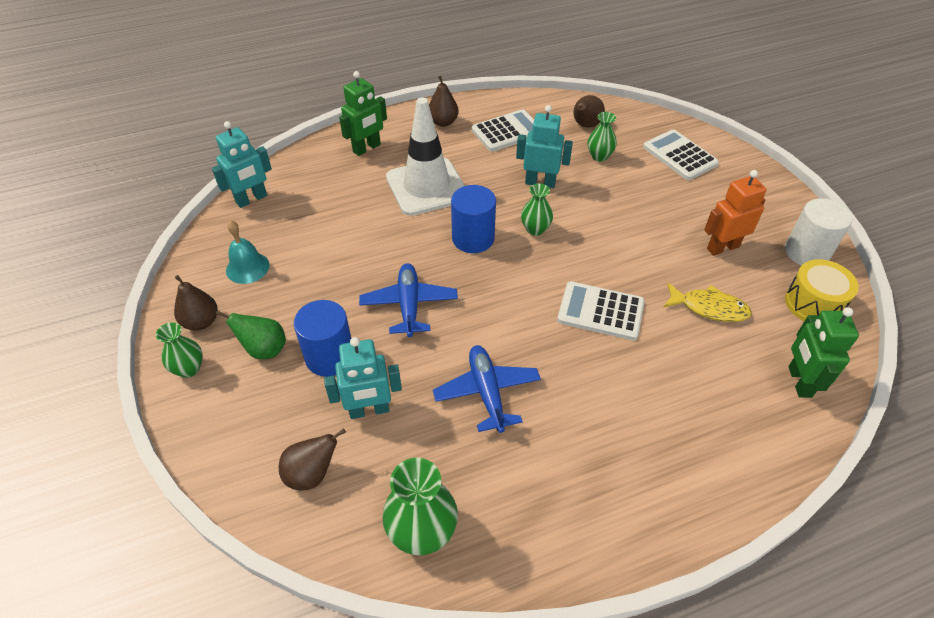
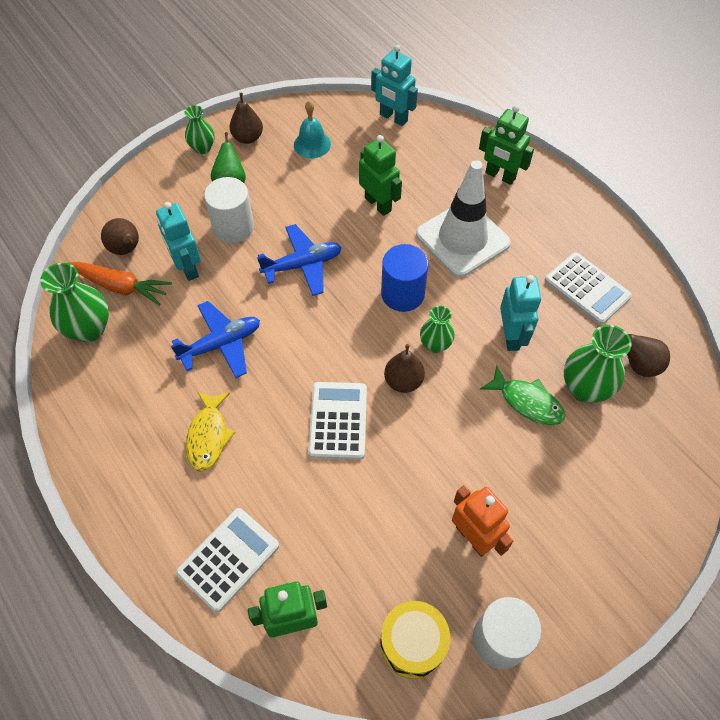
camera: 75 degrees right, 10 degrees up
blue cylinder [294,300,351,377] -> white cylinder [204,177,254,243]
brown pear [429,75,459,127] -> brown pear moved to [384,344,425,393]
green vase [588,112,617,162] -> green vase [564,325,631,403], size x1.62
white calculator [643,129,719,180] -> white calculator moved to [176,508,279,612]
yellow fish [664,283,752,322] -> yellow fish moved to [186,391,235,472]
none -> orange carrot [69,262,172,306]
none -> green robot [359,135,402,216]
none -> green fish [480,366,565,425]

